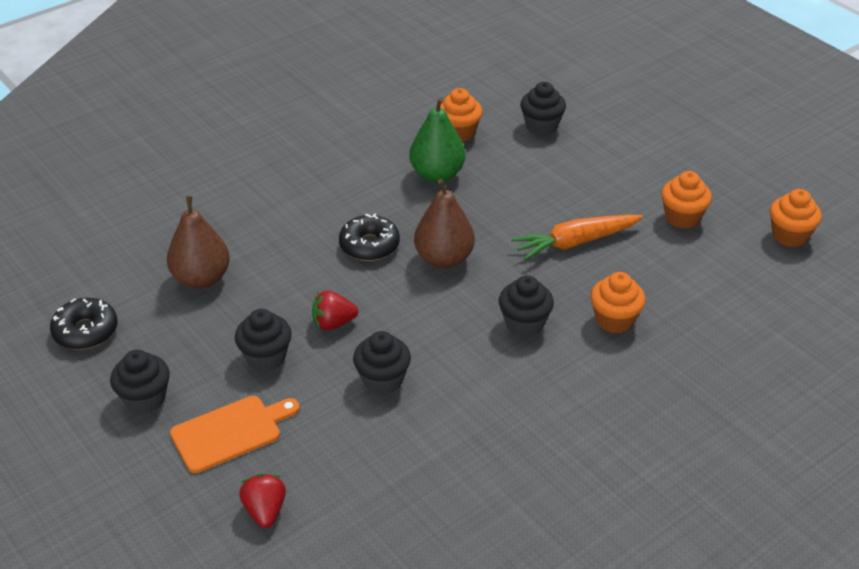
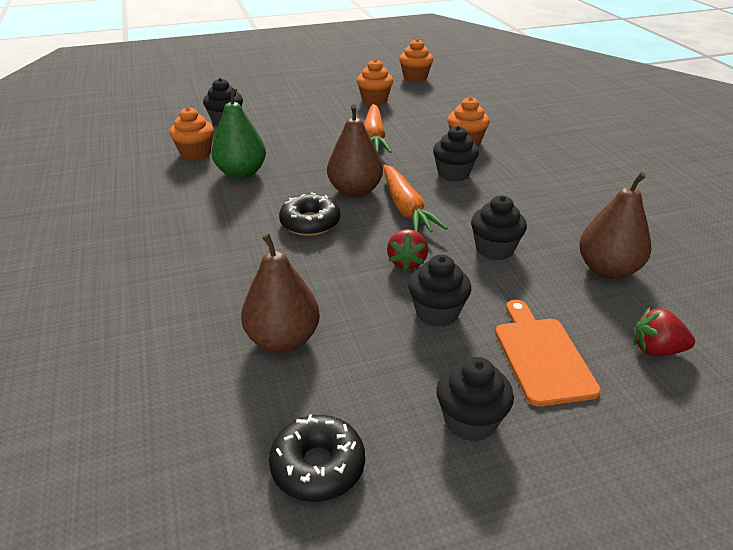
camera: 70 degrees left, 5 degrees down
none -> orange carrot [383,165,448,232]
none -> brown pear [579,172,651,279]

